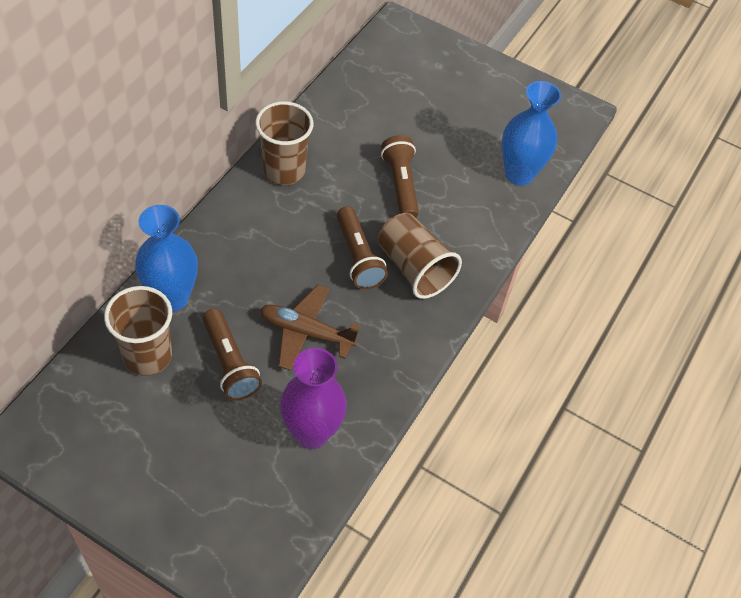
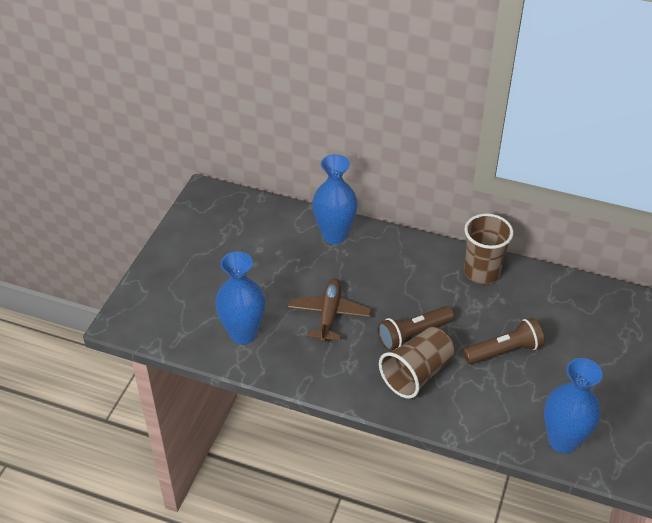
camera: 85 degrees right, 10 degrees down
brown cup [104,286,172,376] -> none
brown flashlight [202,309,262,400] -> none
purple vase [280,348,347,449] -> blue vase [215,251,265,345]

